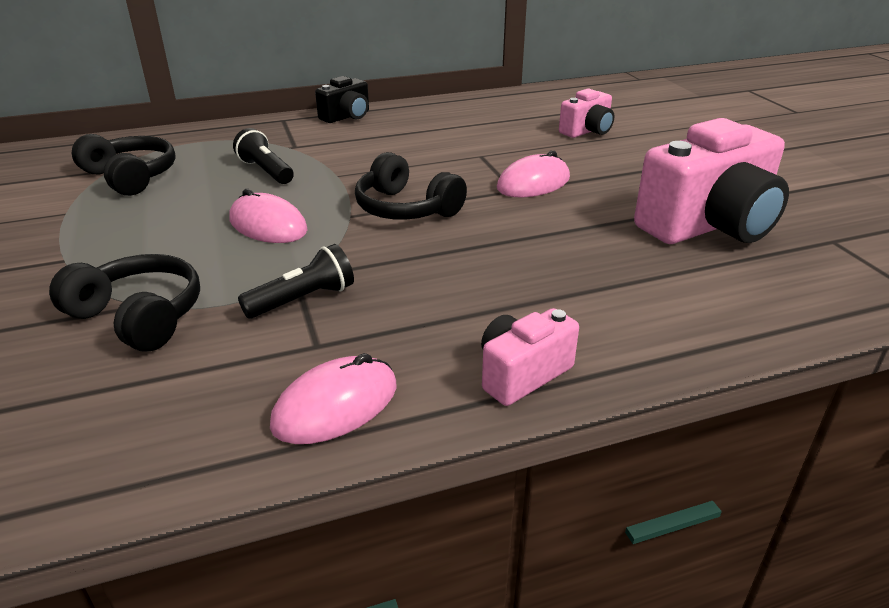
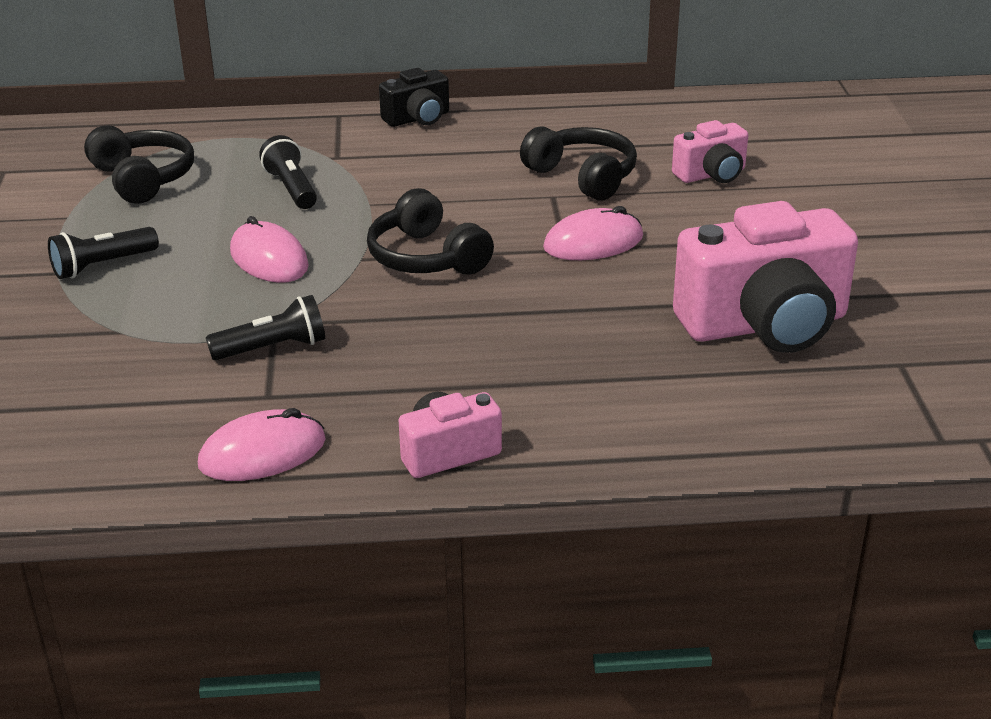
camera: 15 degrees right, 0 degrees up
black headphones [49,254,200,352] -> black headphones moved to [520,126,637,201]
none -> black flashlight [48,227,159,279]

